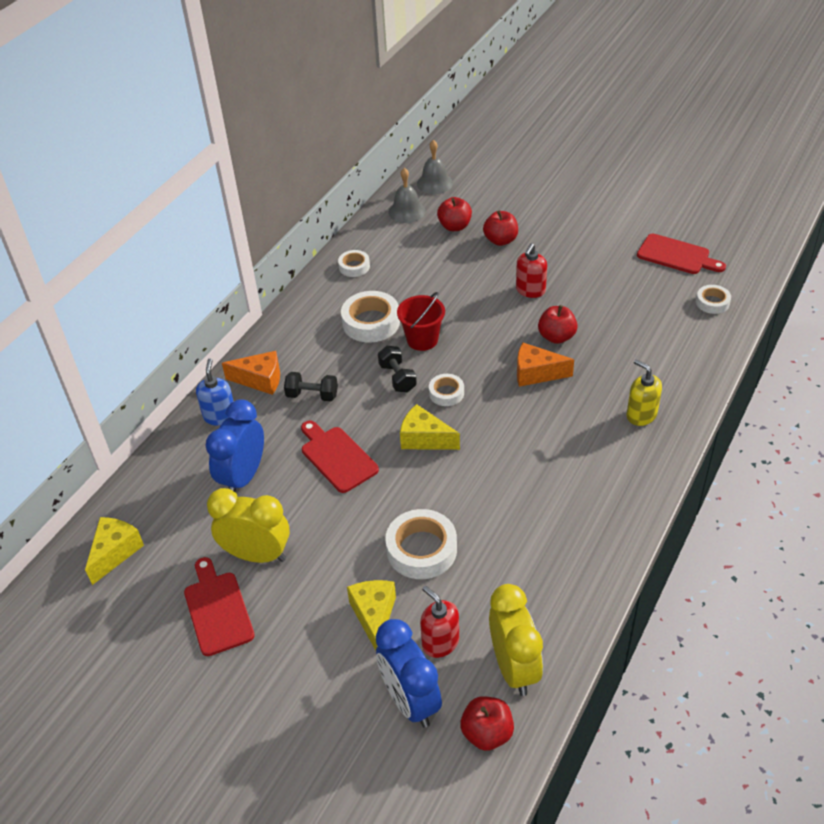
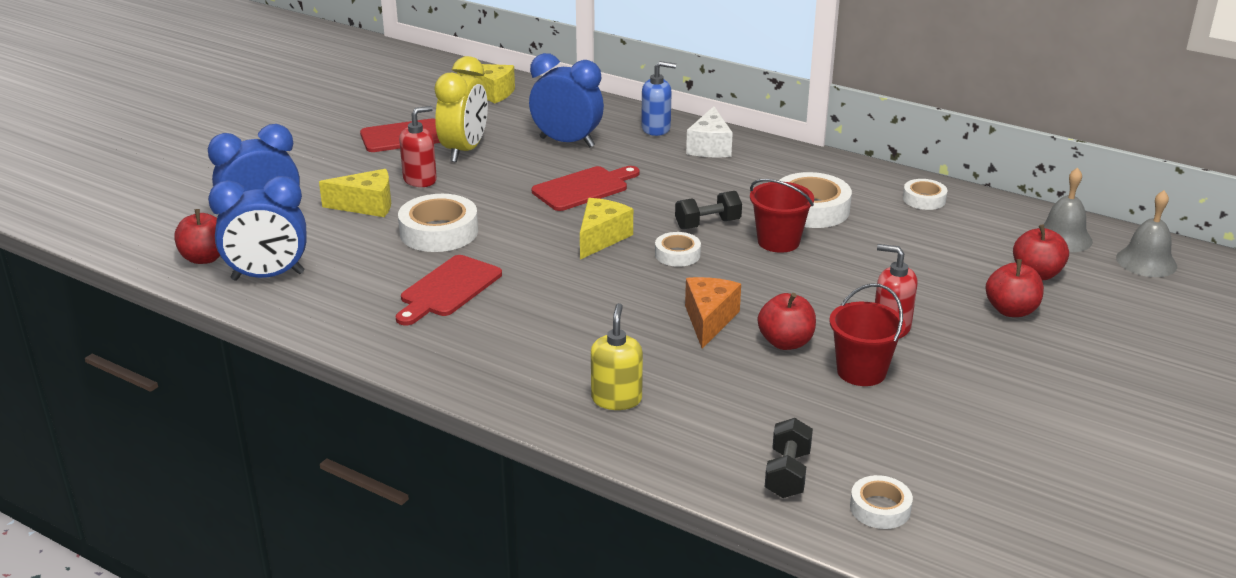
camera: 90 degrees right, 15 degrees down
orange cheese [222,351,280,395] -> white cheese [686,106,733,157]
black dumbbell [284,372,338,401] -> black dumbbell moved to [765,418,813,498]
red soap dispenser [420,586,459,658] -> red soap dispenser moved to [399,106,437,187]
yellow clock [489,584,543,696] -> blue clock [208,176,306,281]
yellow soap dispenser [627,359,662,426] -> yellow soap dispenser turned 45 degrees counterclockwise [591,303,643,410]
red cutting board [637,234,726,274] -> red cutting board moved to [396,255,502,325]
none -> red bucket [829,283,906,386]

